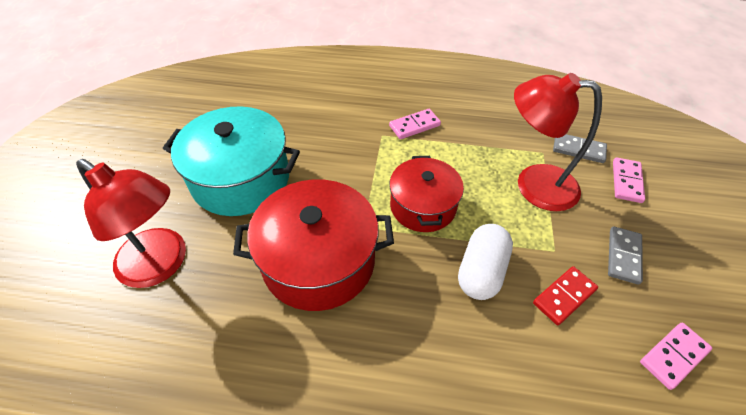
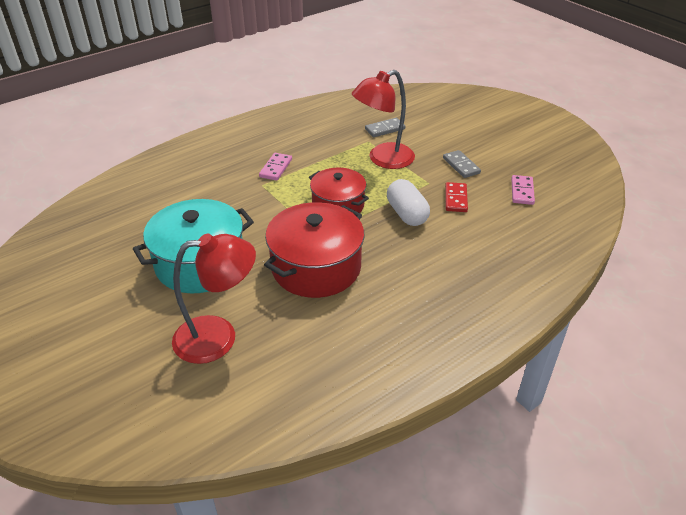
camera: 45 degrees left, 10 degrees down
pink domino [613,157,645,203] -> none

